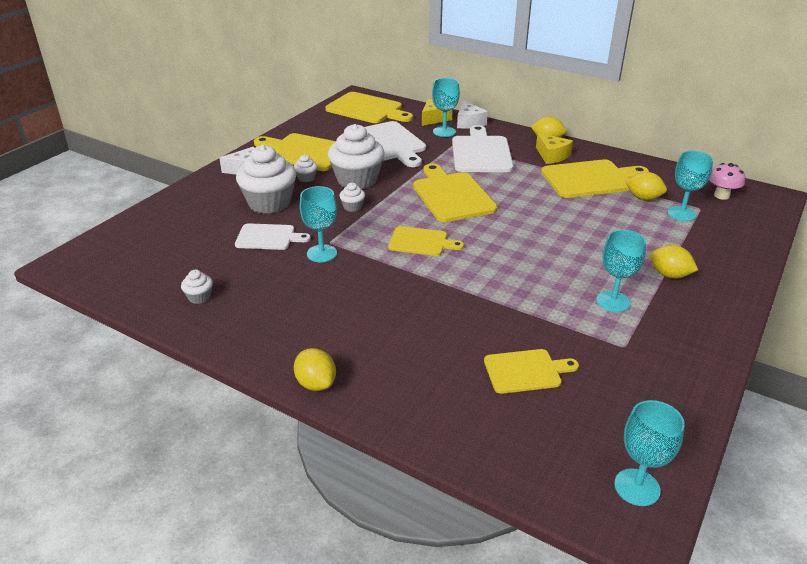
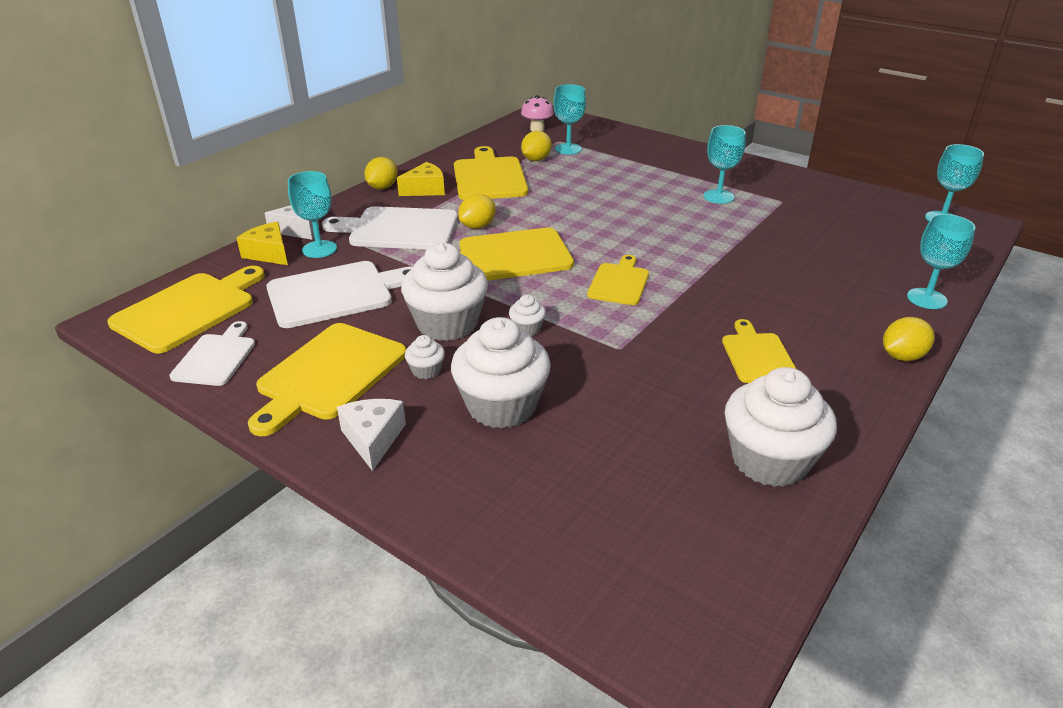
camera: 85 degrees left, 0 degrees up
white cupcake [181,270,213,304] -> white cupcake [725,367,837,487], size x2.31
white cutting board [235,223,311,250] -> white cutting board moved to [170,321,255,386]
turquoise goblet [300,186,337,262] -> turquoise goblet moved to [907,214,976,309]
yellow cutting board [484,349,579,394] -> yellow cutting board moved to [722,319,796,383]
yellow lemon [650,245,698,279] -> yellow lemon moved to [458,194,496,229]

